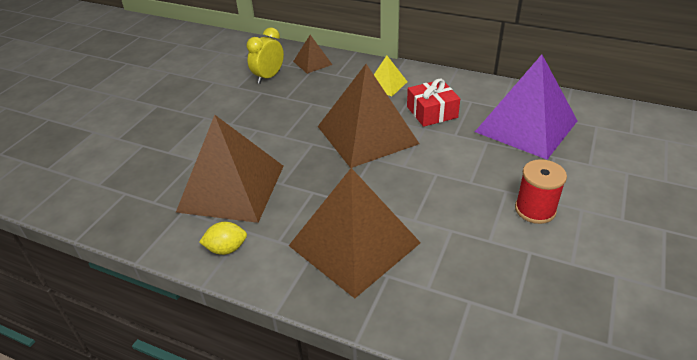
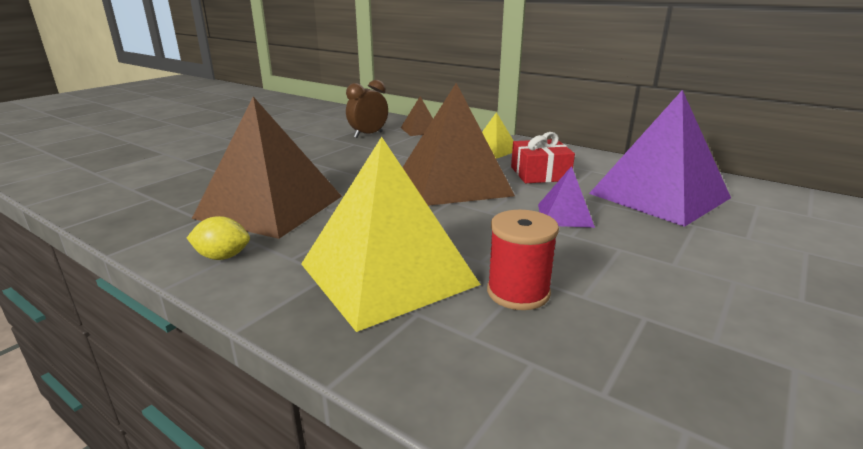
camera: 10 degrees right, 15 degrees down
yellow clock [247,27,284,84] -> brown clock [346,80,388,138]
brown pyramid [289,168,421,299] -> yellow pyramid [301,137,481,332]
red spool [515,159,567,224] -> red spool moved to [487,210,559,310]
none -> purple pyramid [538,166,595,228]

